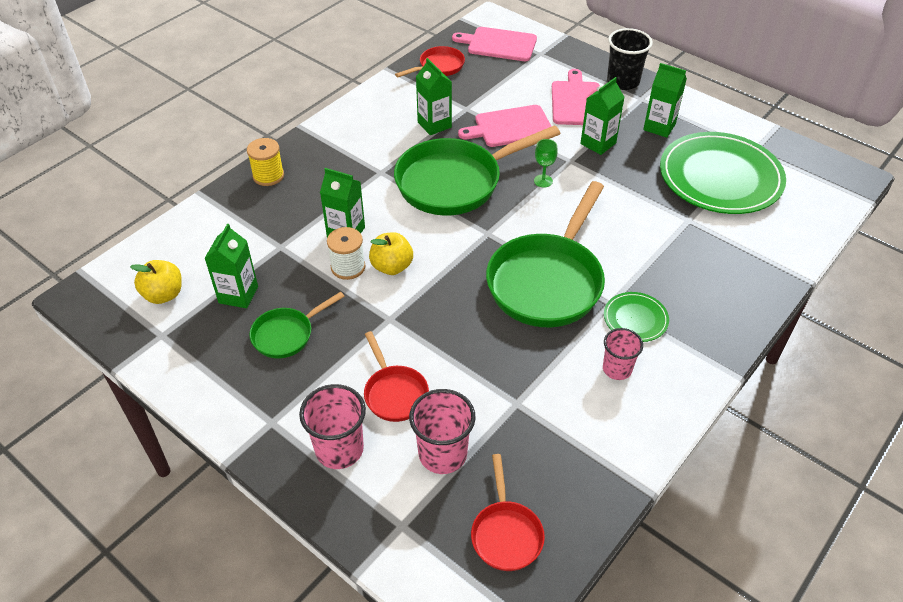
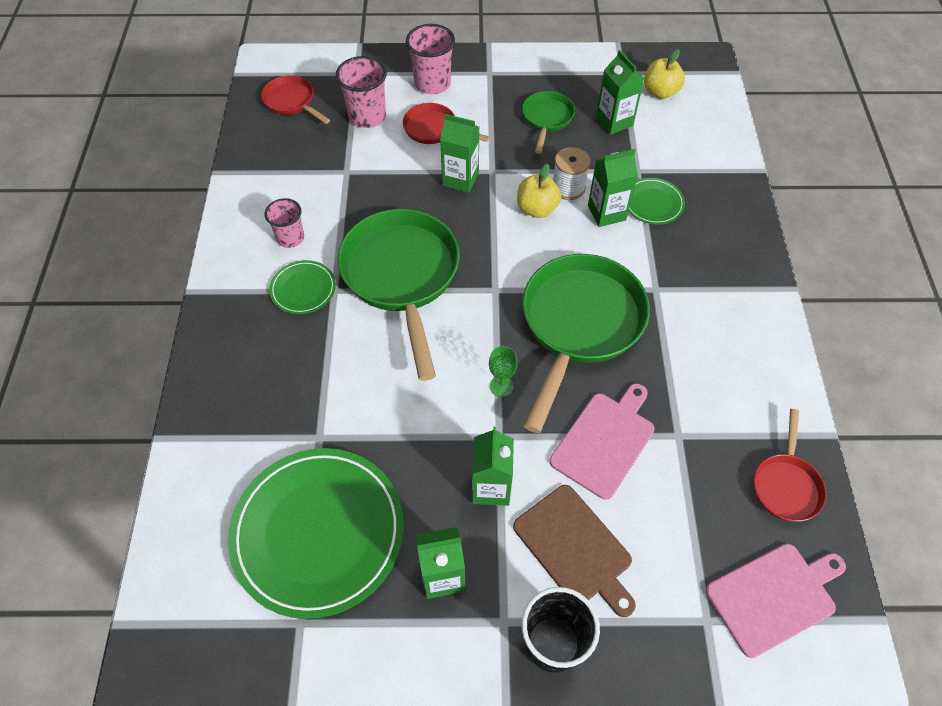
camera: 140 degrees right, 10 degrees up
yellow spool [247,138,284,186] -> none
green carton [416,58,452,135] -> green carton moved to [440,114,479,193]
pink cutting board [552,69,600,125] -> brown cutting board [513,485,636,617]
none -> green plate [628,178,685,225]

